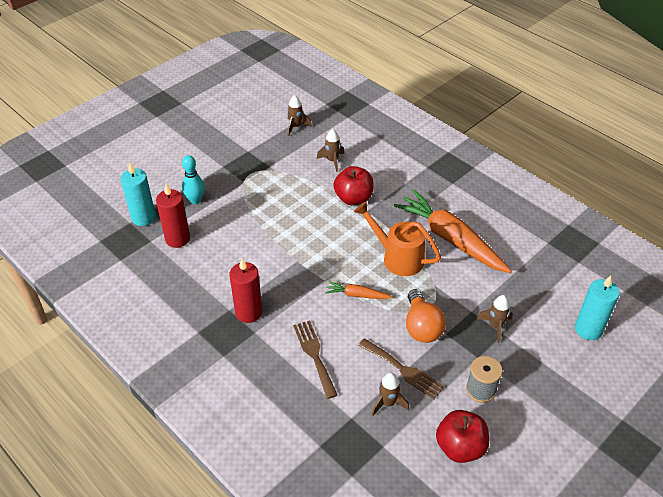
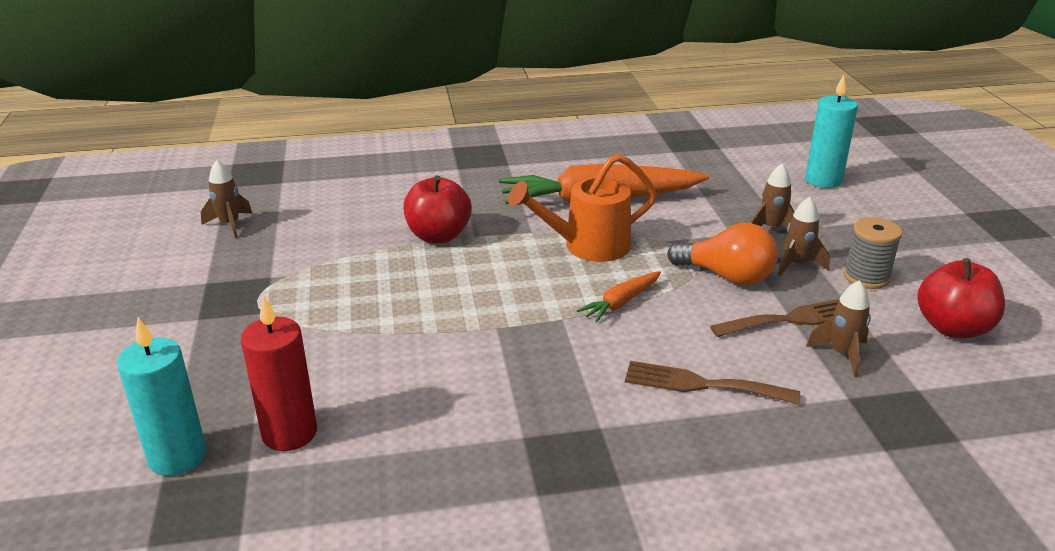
camera: 55 degrees left, 15 degrees down
turquoise bowling pin [182,155,205,204] -> none
red candle [230,259,262,323] -> none
brown rocket [317,129,344,172] -> brown rocket moved to [777,197,830,277]

